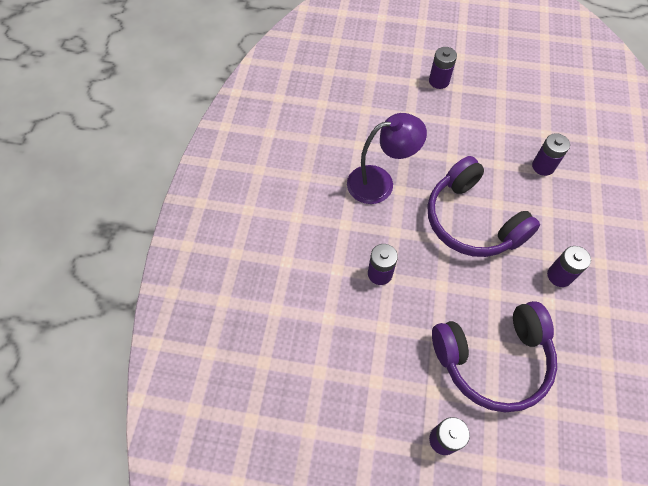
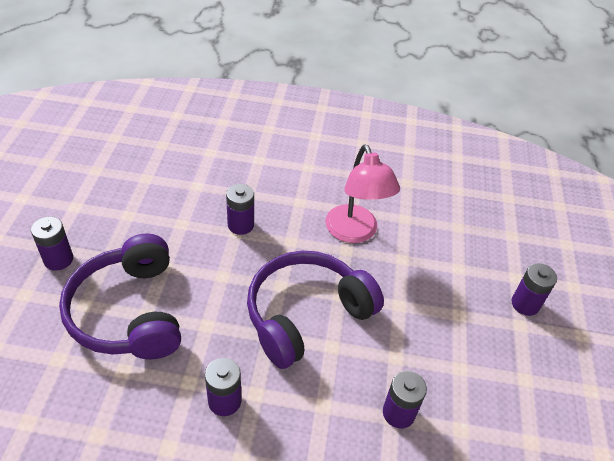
camera: 85 degrees right, 15 degrees down
purple lamp [347,113,427,204] -> pink lamp [325,144,400,243]

